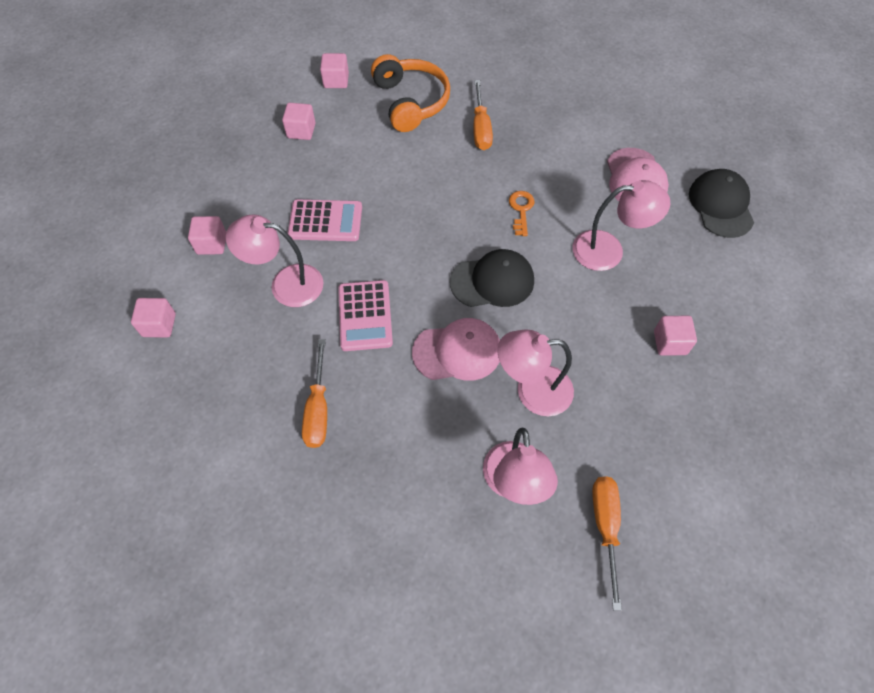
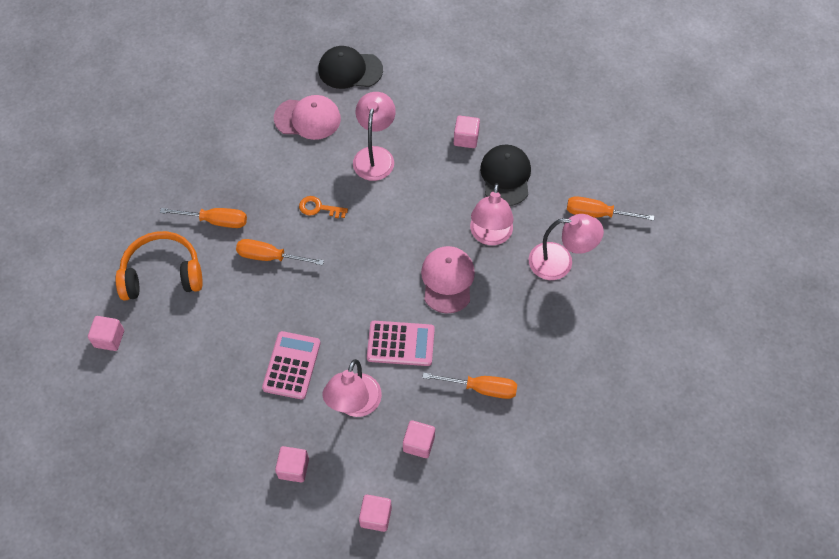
camera: 80 degrees left, 0 degrees up
pink cube [282,103,316,140] -> pink cube moved to [403,420,435,458]
black cap [450,249,534,307] -> black cap moved to [480,145,531,206]
none -> orange screwdriver [236,239,324,265]

